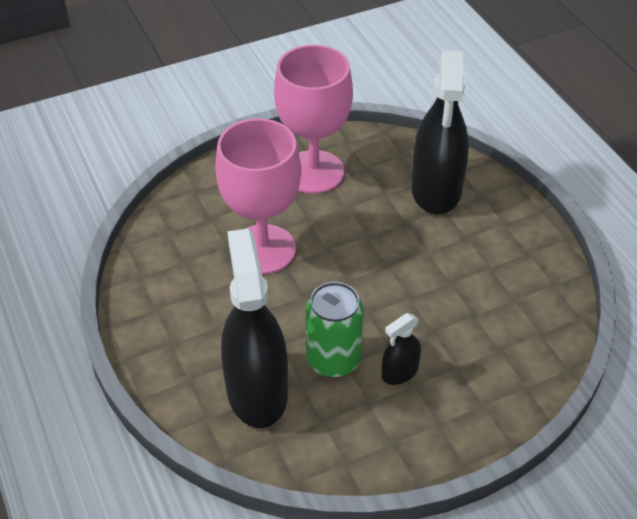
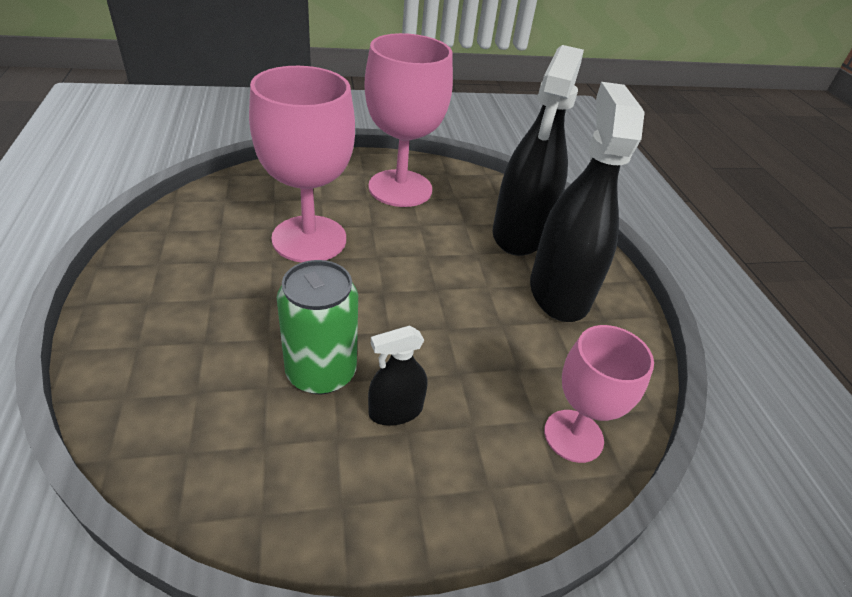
camera: 10 degrees right, 5 degrees down
black spray bottle [221,228,288,428] -> black spray bottle moved to [530,82,645,322]
none -> pink goblet [544,325,654,463]

